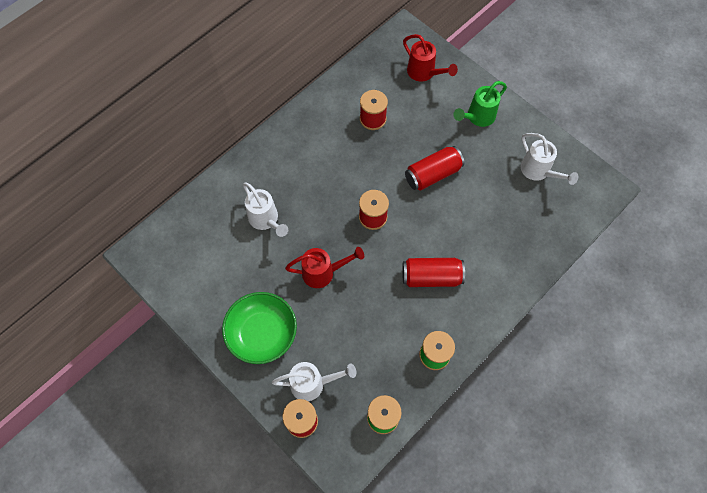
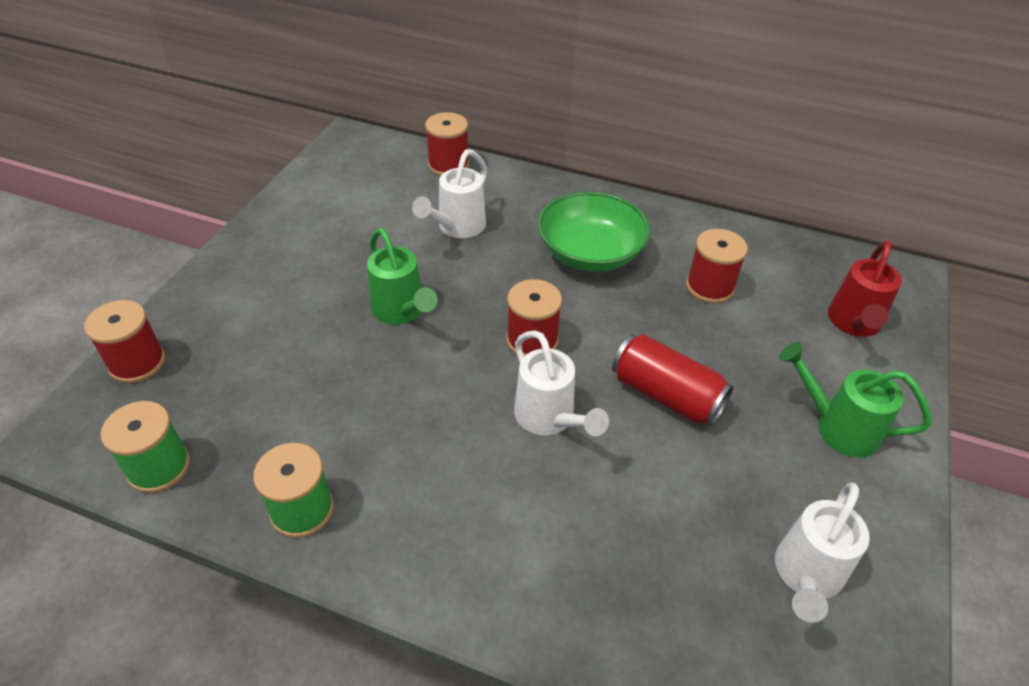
camera: 65 degrees right, 20 degrees down
green bowl [222,292,297,364] -> green bowl moved to [538,191,651,272]
white watering can [272,362,356,401] -> white watering can moved to [514,330,609,436]
red watering can [285,247,364,288] -> green watering can [367,228,437,325]
red can [402,258,465,287] -> none
none -> red spool [425,112,469,176]

